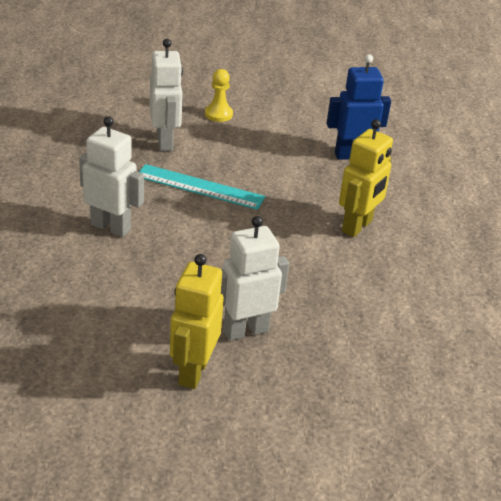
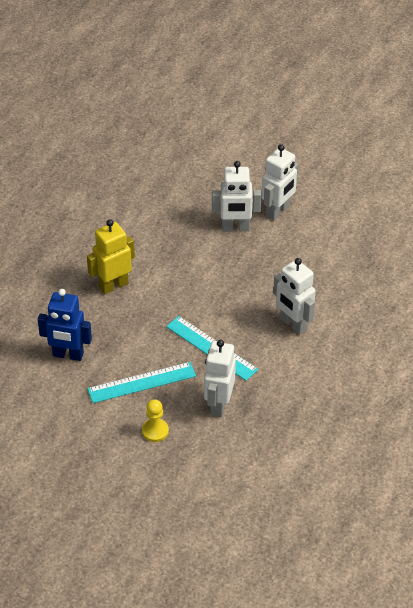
camera: 155 degrees left, 10 degrees up
yellow robot [170,254,224,389] -> white robot [261,144,298,220]
none -> turquoise ruler [87,362,196,403]

